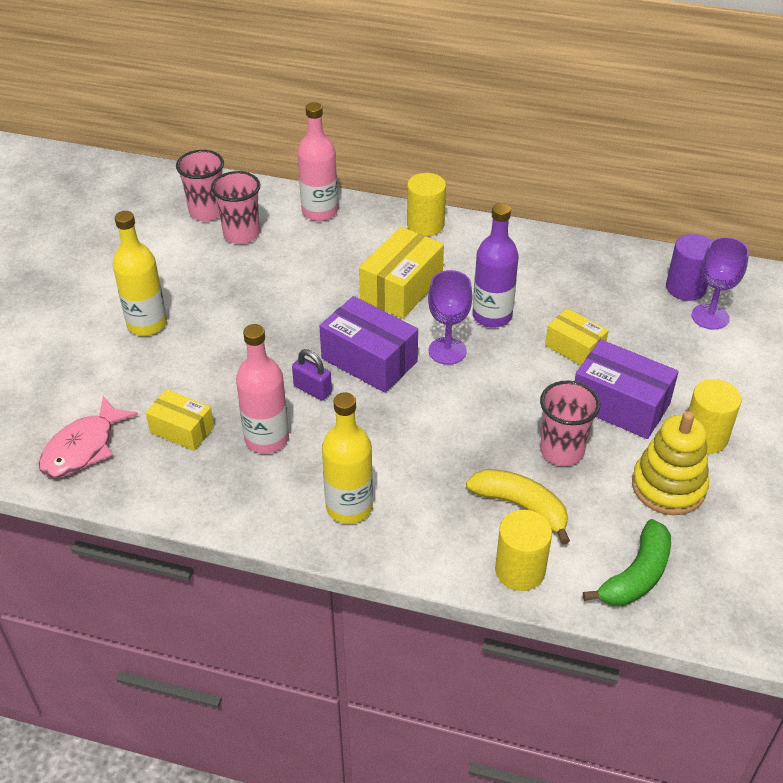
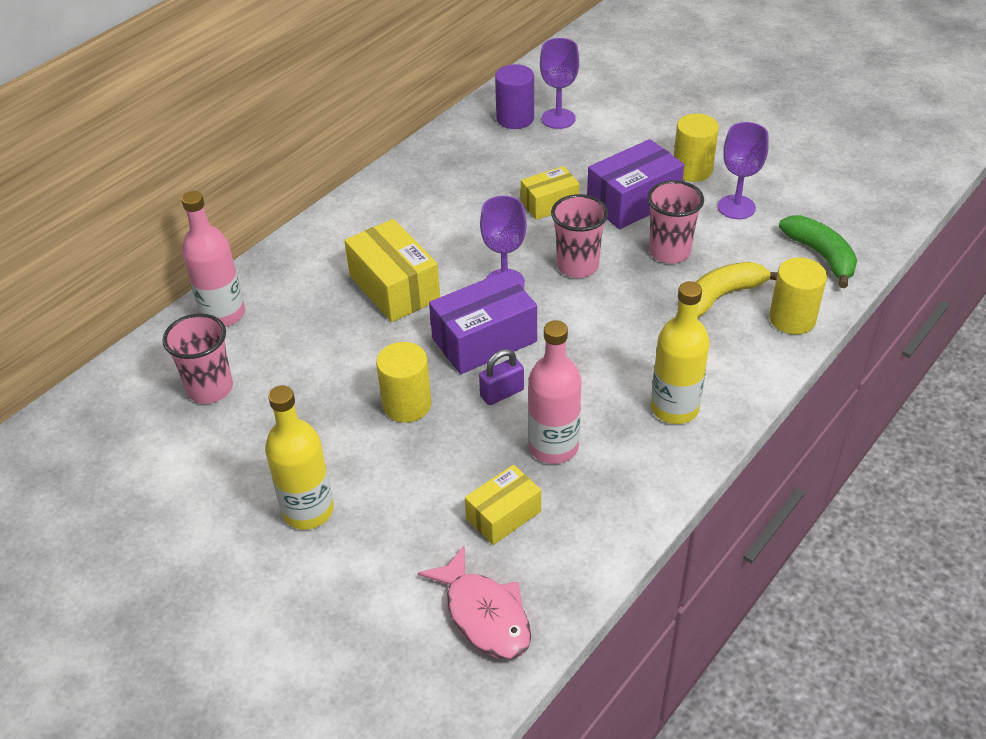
camera: 65 degrees left, 0 degrees up
pink cup [176,150,224,221] -> pink cup moved to [551,194,608,278]
yellow cylinder [407,173,446,236] -> yellow cylinder moved to [376,342,431,423]
purple bottle [472,203,519,328] -> none
yellow stacking toy [632,411,709,515] -> purple goblet [718,122,769,219]

